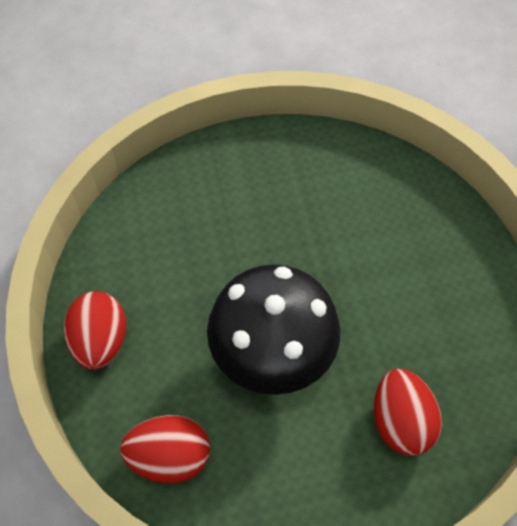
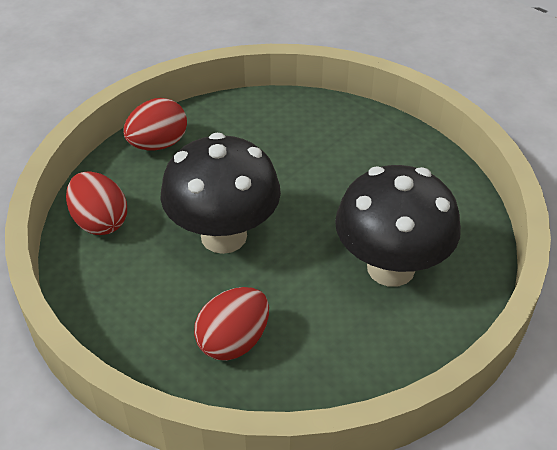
camera: 55 degrees right, 15 degrees down
none -> black mushroom [335,165,461,287]

